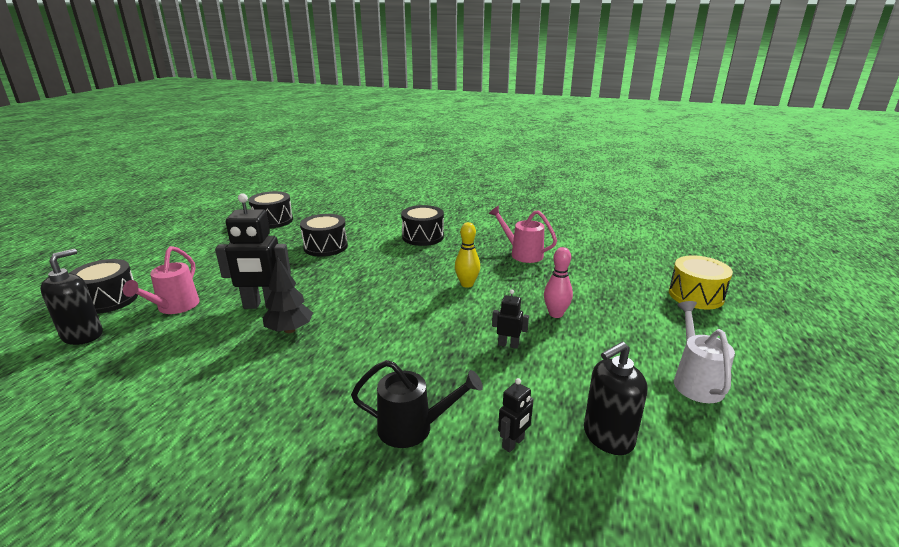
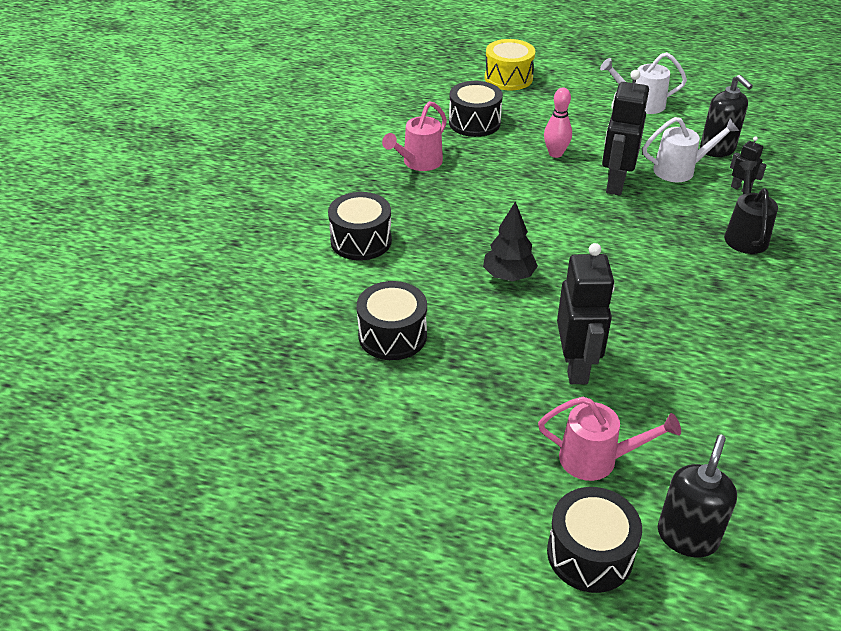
camera: 90 degrees left, 15 degrees up
black soap dispenser [40,249,103,345] -> black soap dispenser turned 90 degrees clockwise [658,435,737,558]
black drum [248,191,293,229] -> black drum moved to [449,81,503,137]
black tree [263,256,313,333] -> black tree moved to [483,201,538,281]
yellow bowling pin [455,222,480,288] -> none
black robot [492,289,529,349] -> black robot [602,70,649,196], size x2.07
none -> white watering can [642,117,739,182]

